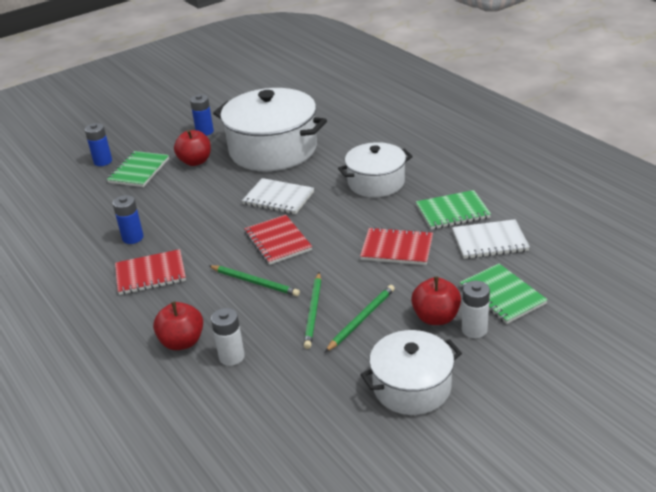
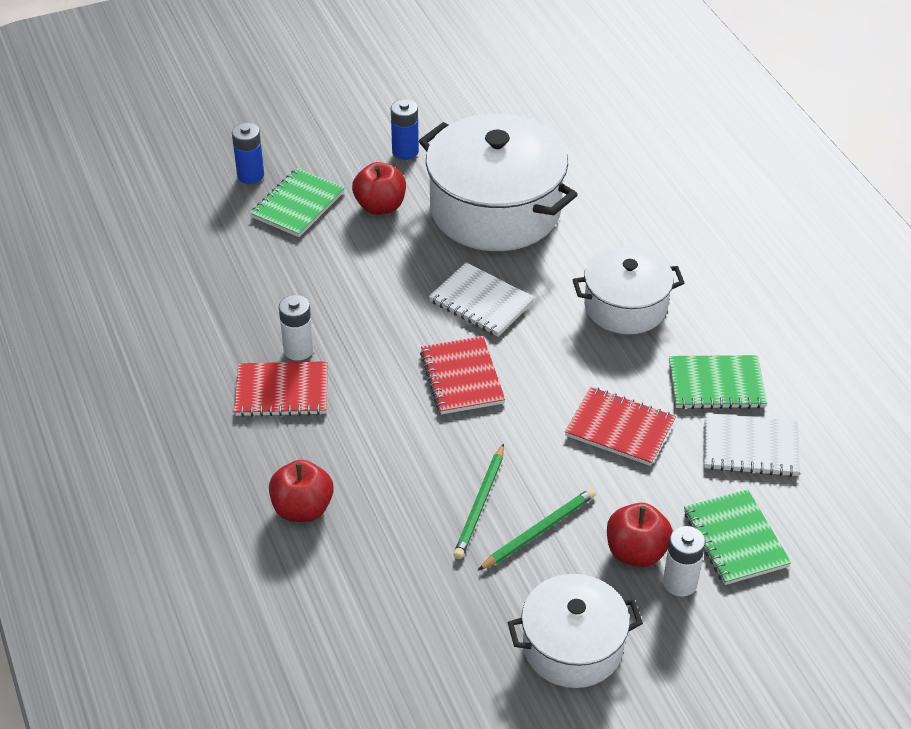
camera: 10 degrees right, 10 degrees up
blue battery [113,195,144,244] -> none
green pencil [209,265,300,296] -> none
white battery [211,308,245,366] -> white battery moved to [279,295,314,361]

